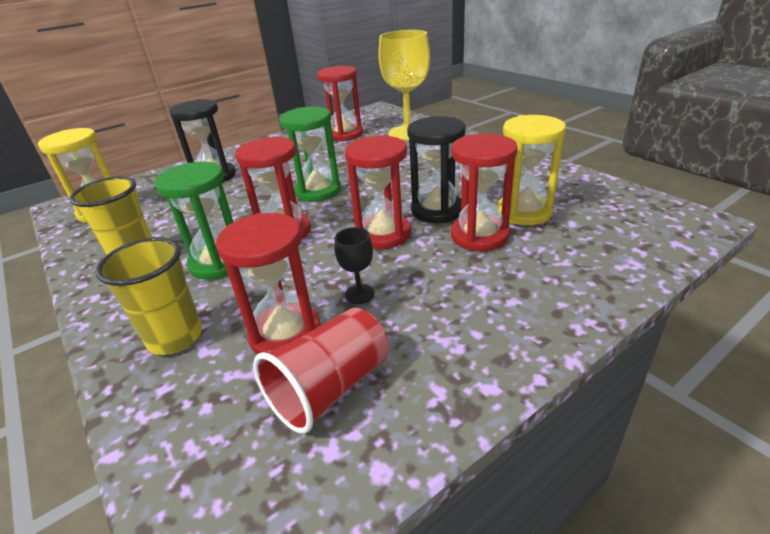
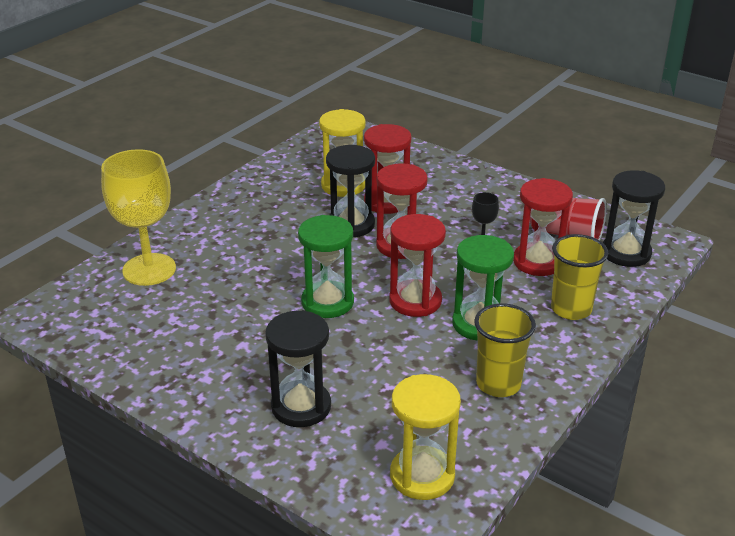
camera: 110 degrees left, 0 degrees up
red hourglass [317,66,363,141] -> none
none -> black hourglass [603,170,665,267]

